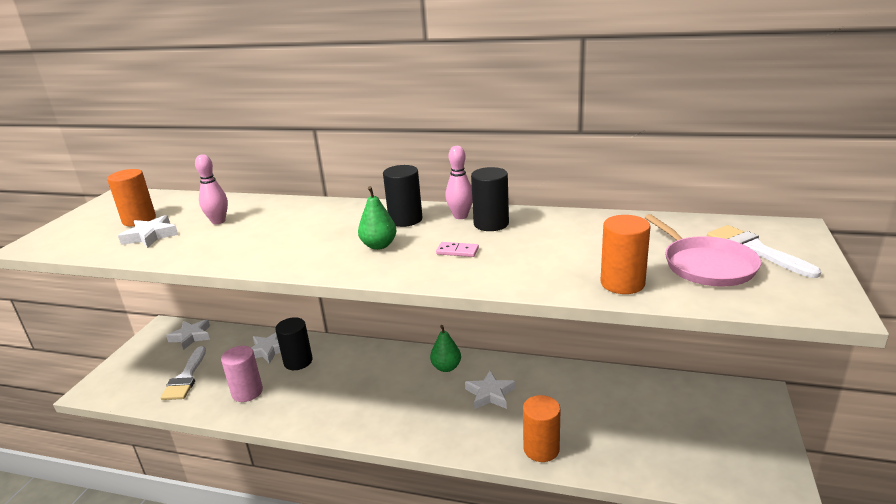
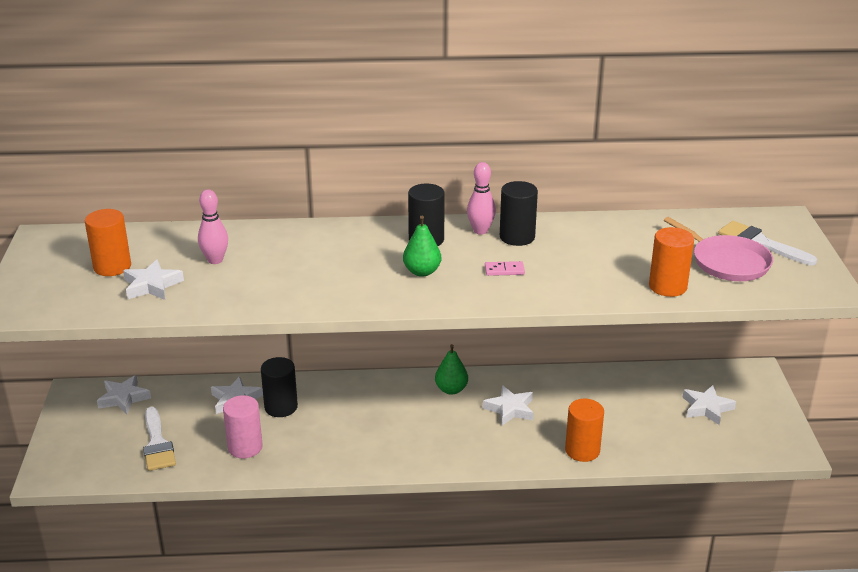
camera: 20 degrees left, 5 degrees up
none -> white star [683,385,736,425]

